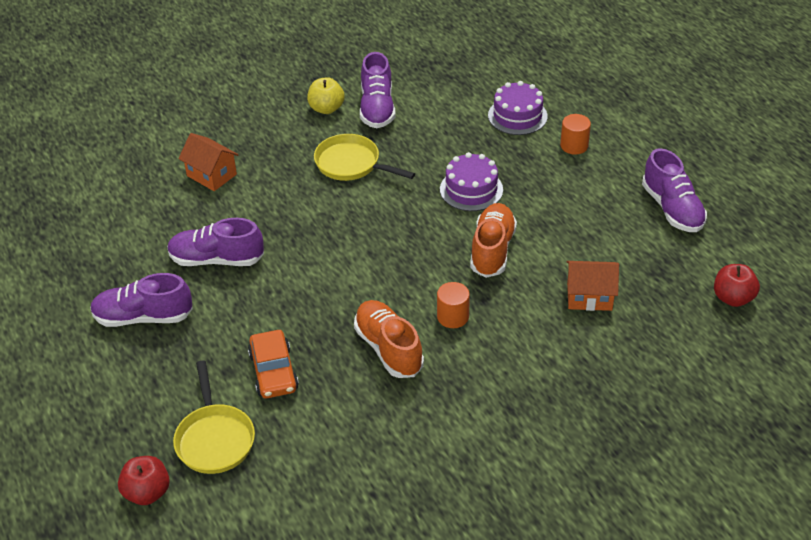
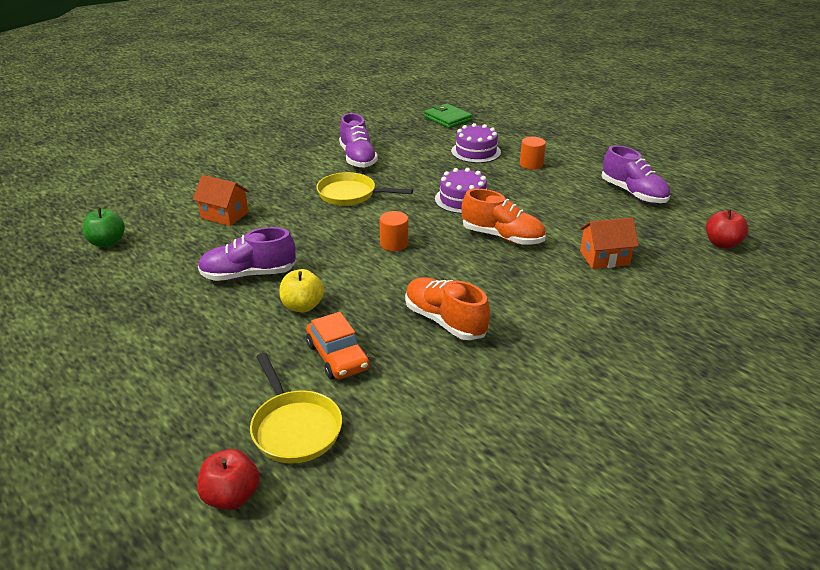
camera: 15 degrees left, 10 degrees down
purple shoe [90,273,193,327] -> none
yellow apple [307,77,345,114] -> yellow apple moved to [280,269,324,312]
orange cylinder [437,282,470,328] -> orange cylinder moved to [379,211,408,251]
orange shoe [470,203,517,278] -> orange shoe turned 120 degrees clockwise [462,189,546,245]
none -> green apple [83,208,125,247]
none -> green wallet [424,103,473,128]

